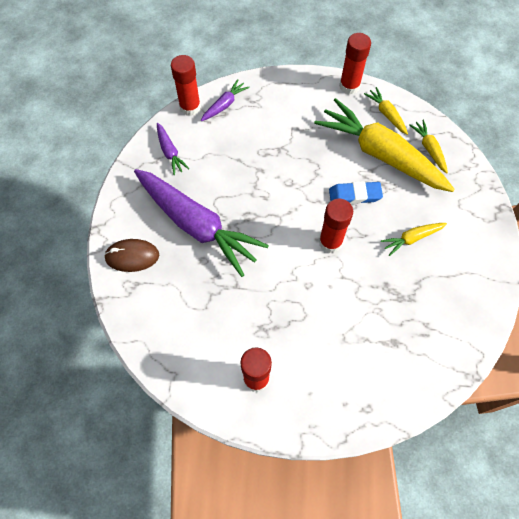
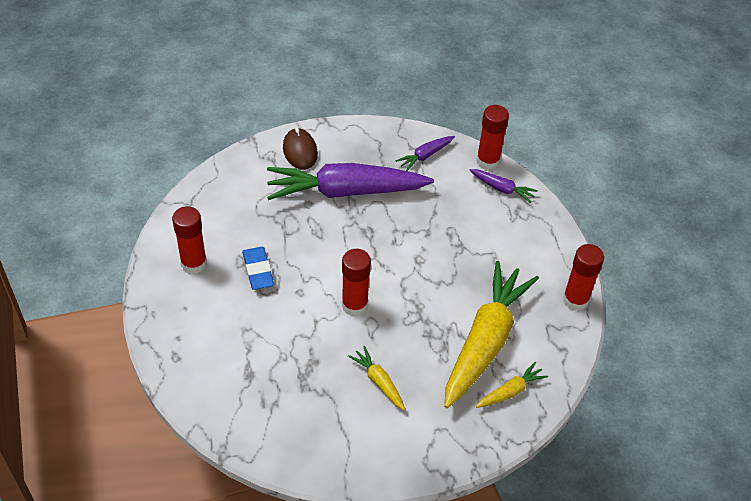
camera: 75 degrees right, 15 degrees down
purple carrot [134,169,269,277] -> purple carrot turned 60 degrees clockwise [267,163,434,200]
blue eraser [329,181,383,204] -> blue eraser moved to [242,247,274,290]
yellow carrot [364,87,408,135] -> none

